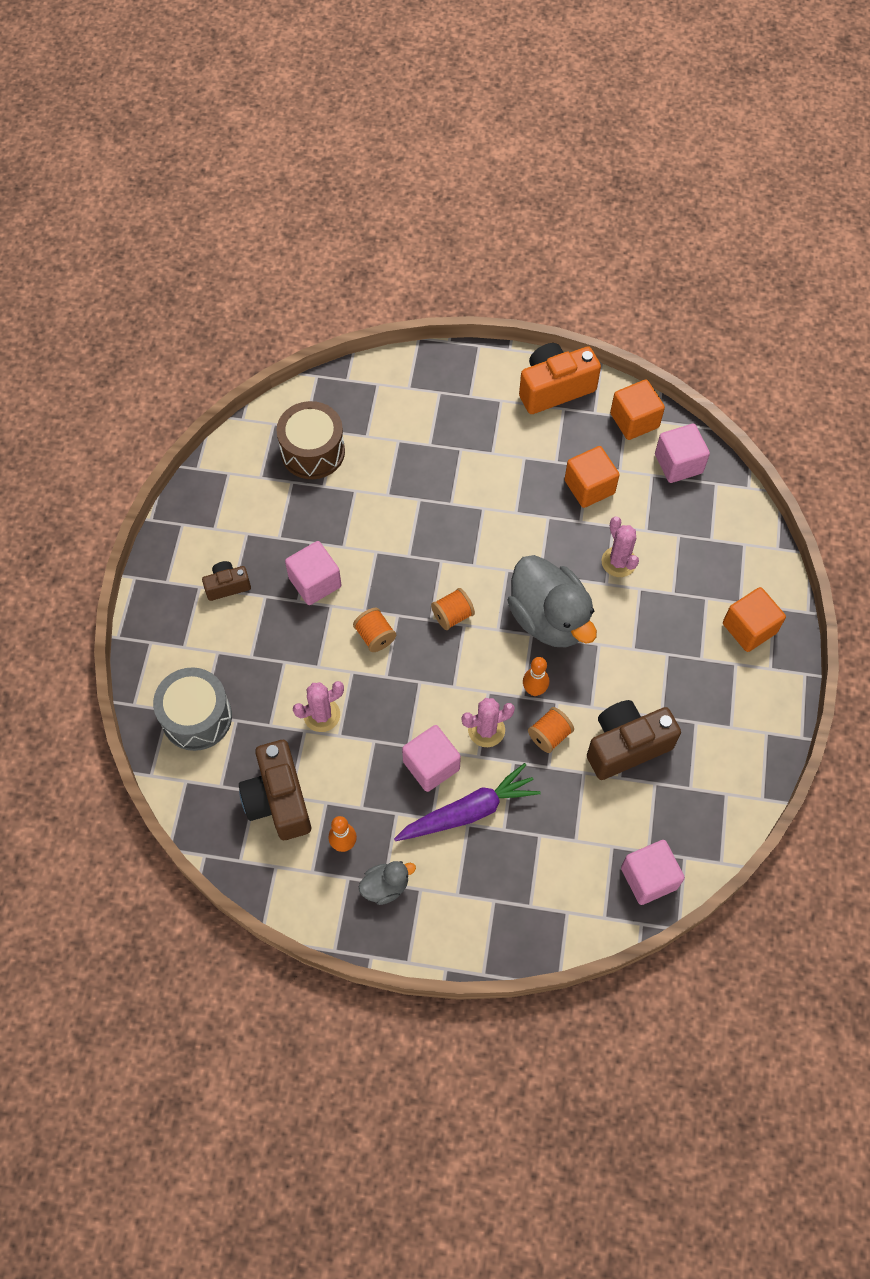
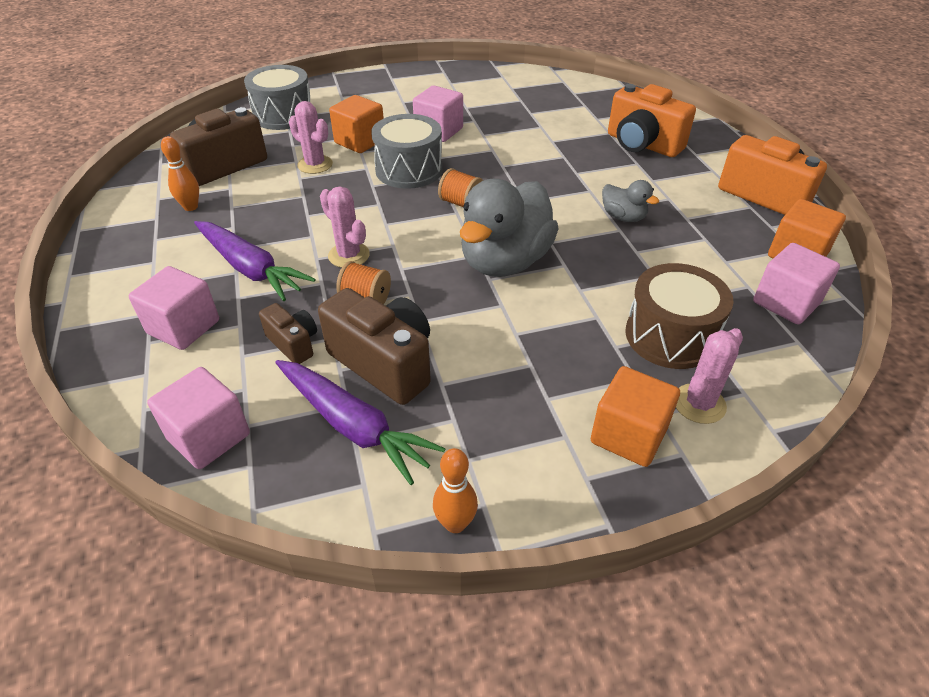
camera: 65 degrees right, 20 degrees down
brown camera [202,561,251,601] -> brown camera moved to [259,303,317,364]
brown drum [276,401,345,479] -> brown drum moved to [625,263,734,369]
orange spool [353,608,396,652] -> grey drum [371,114,443,189]
grey duck [359,861,416,905] -> grey duck moved to [602,180,659,222]
pink cube [402,725,461,792] -> pink cube moved to [129,266,219,350]
orange bowling pin [523,657,549,696] -> orange bowling pin moved to [433,448,478,533]
orange cube [565,446,620,508] -> orange cube moved to [329,95,384,153]
pink cactus [602,517,639,577] -> pink cactus moved to [676,328,743,424]
none -> purple carrot [275,360,445,485]
none -> orange camera [608,84,696,157]

